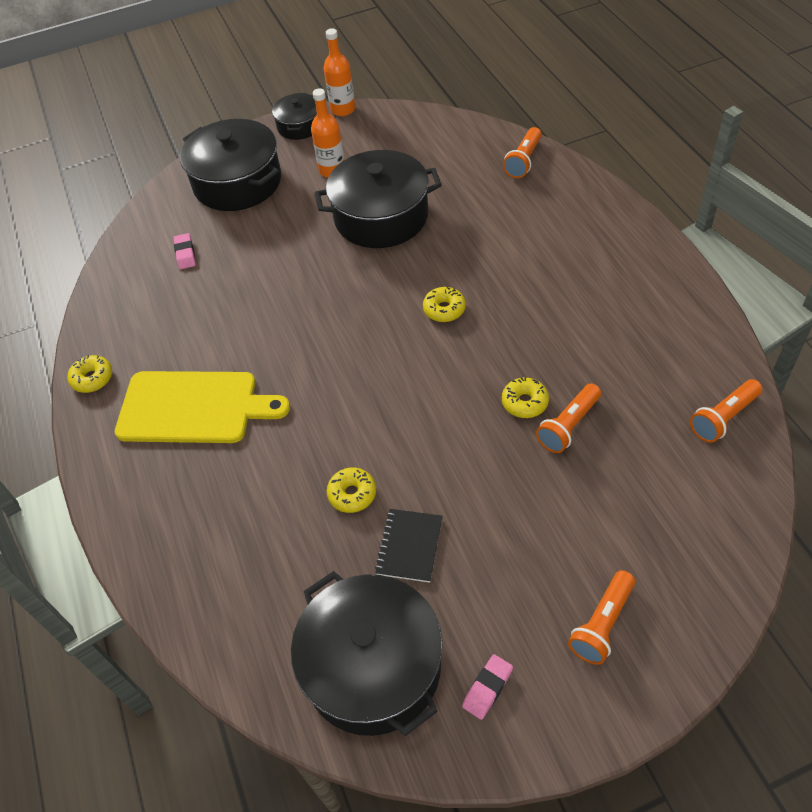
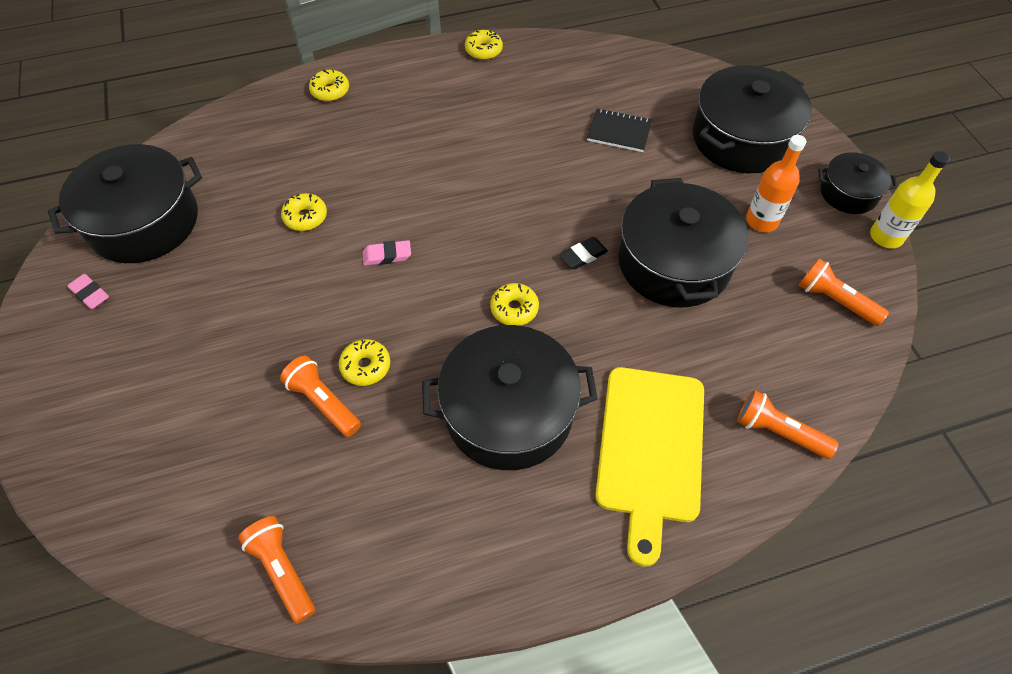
camera: 90 degrees right, 5 degrees up
yellow cutting board [115,371,290,443] -> yellow cutting board moved to [595,367,704,566]
pink eraser [174,233,196,269] -> pink eraser moved to [363,240,411,266]
orange bottle [323,28,355,116] -> yellow bottle [870,151,950,248]
black notebook [375,509,443,583] -> black notebook moved to [587,108,652,152]
orange flashlight [568,570,635,665] -> orange flashlight moved to [799,258,889,326]
none -> yellow donut [309,69,349,101]
none -> black pot [422,325,598,470]
none -> black eraser [559,237,608,269]

